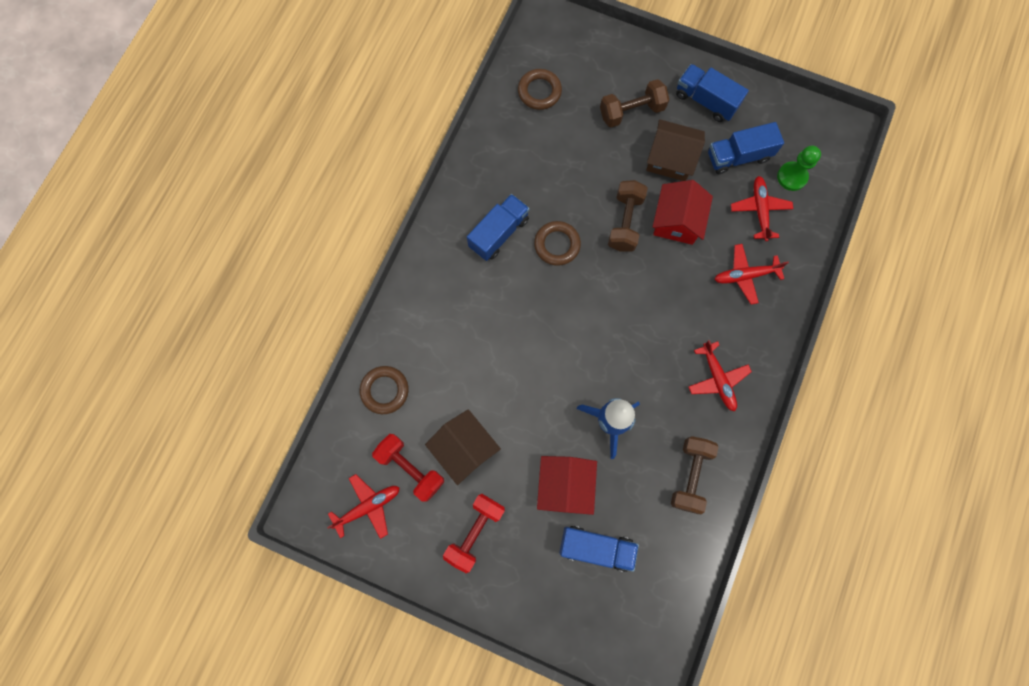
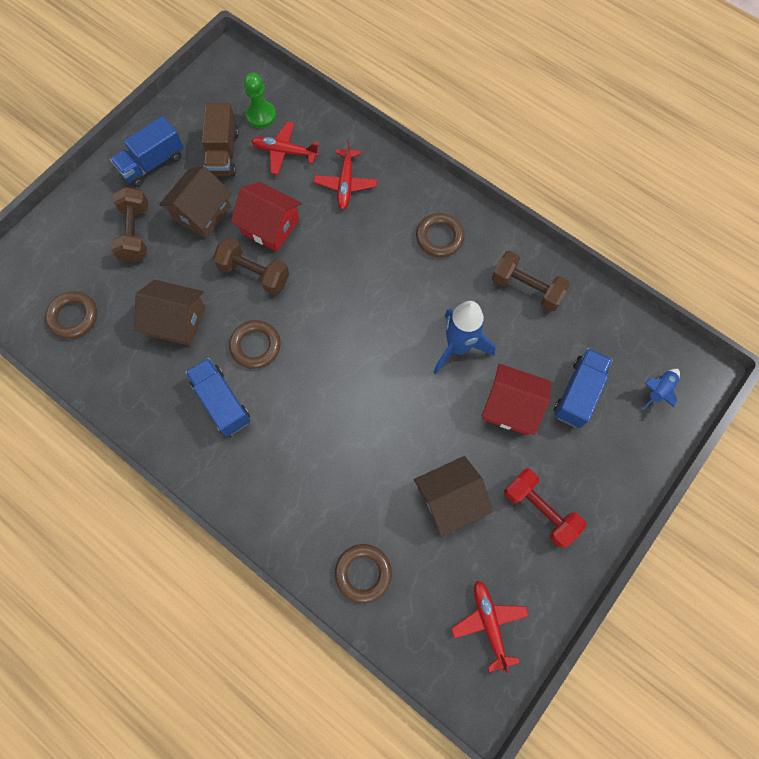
camera: 75 degrees left, 5 degrees down
red dumbbell [372,434,444,502] -> none
red plane [689,340,752,412] -> brown ring [416,213,465,258]
blue truck [708,122,784,174] -> brown truck [202,103,239,177]
none -> brown house [134,280,205,346]
none -> blue rocket [642,369,680,410]

